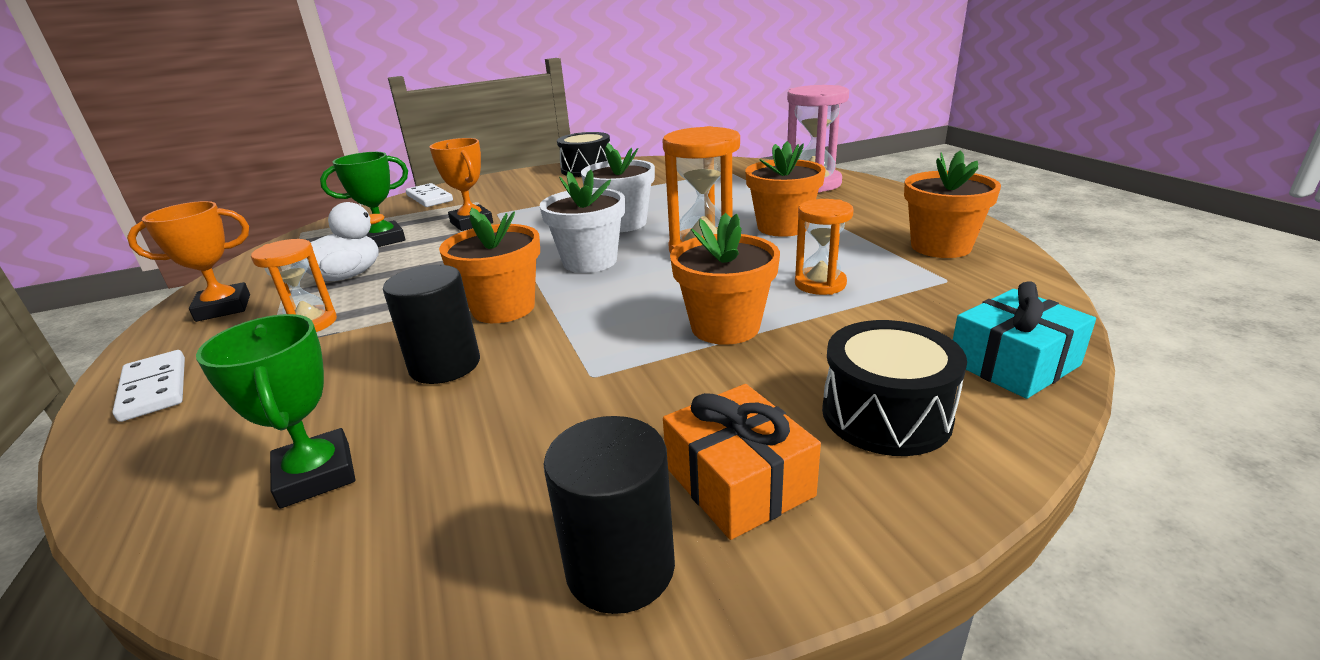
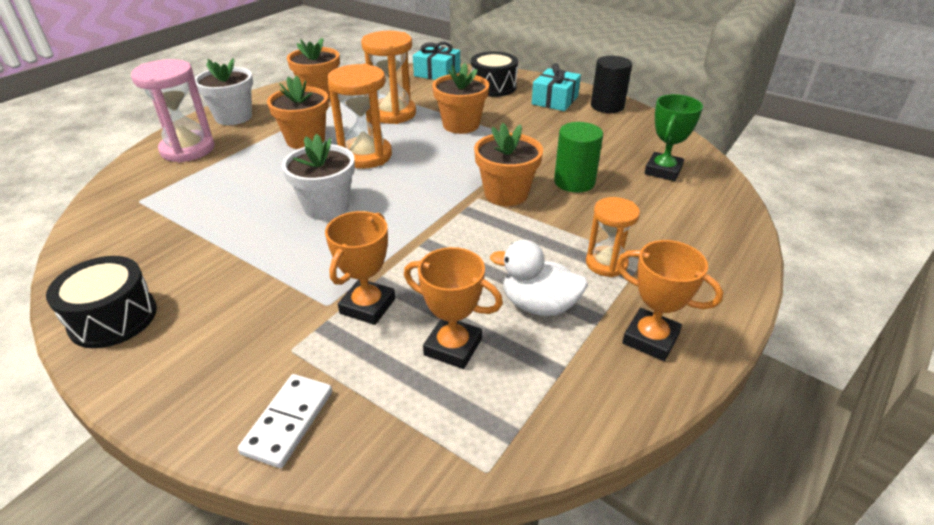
camera: 125 degrees left, 10 degrees up
white domino [112,350,185,422] -> none
green trophy [320,152,408,247] -> orange trophy [404,247,503,369]
black cylinder [383,265,480,384] -> green cylinder [554,122,603,193]
white flower pot [540,169,625,273] -> white flower pot moved to [195,58,253,125]
orange gift [663,384,821,540] -> turquoise gift [532,63,581,111]
orange hourglass [795,199,854,295] -> orange hourglass [361,31,416,124], size x1.62

